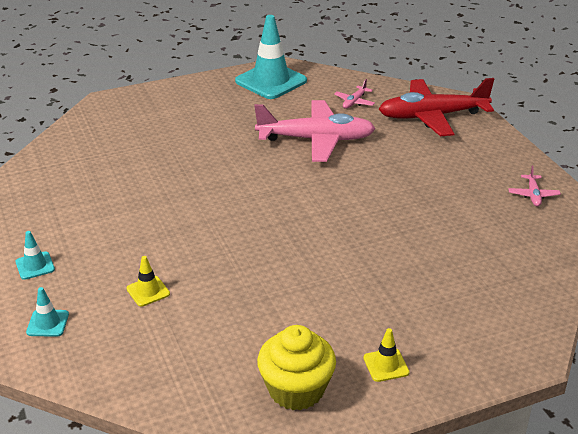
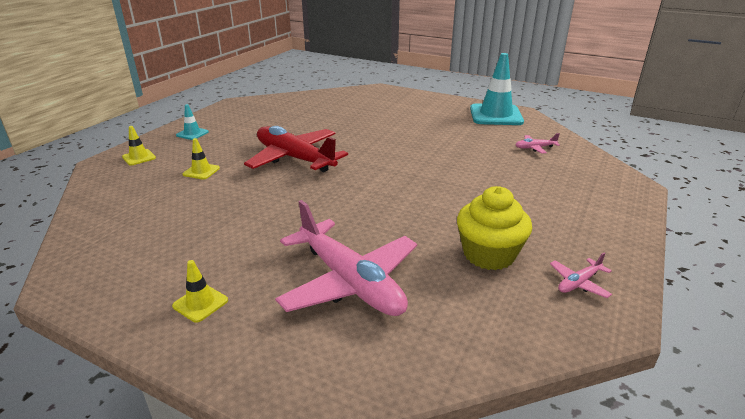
camera: 50 degrees right, 5 degrees down
turquoise traffic cone [26,287,69,337] -> yellow traffic cone [122,126,156,166]
pink plane [254,100,376,162] -> pink plane moved to [275,200,417,316]
yellow cupcake [257,325,336,410] -> yellow cupcake moved to [457,186,532,270]
red plane [379,78,494,136] -> red plane moved to [244,126,348,172]

